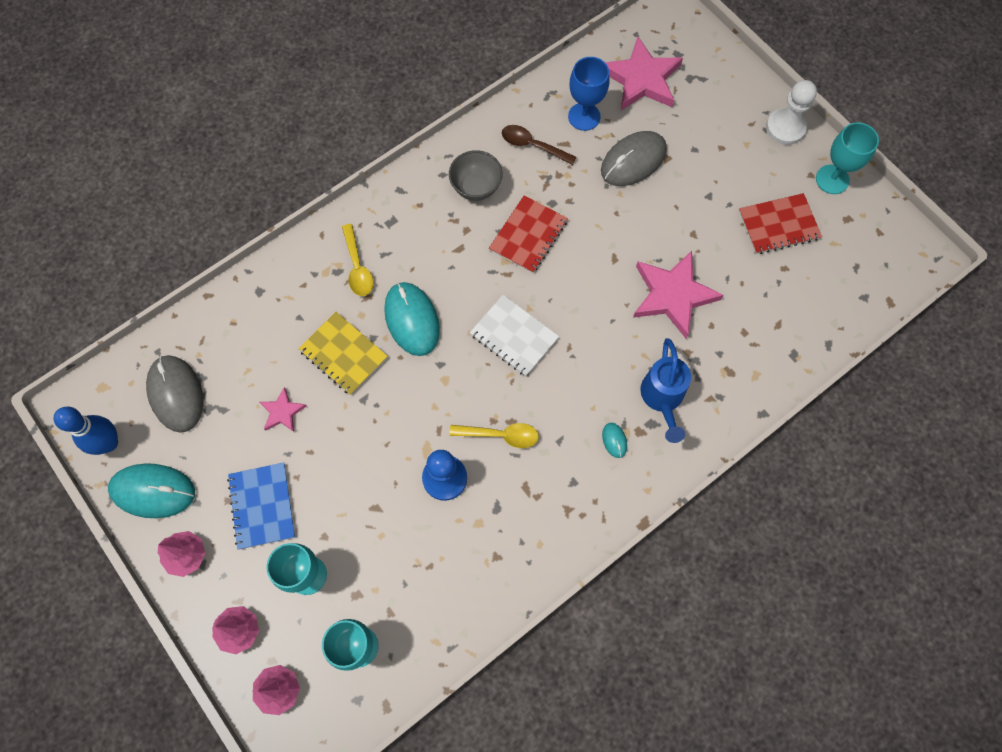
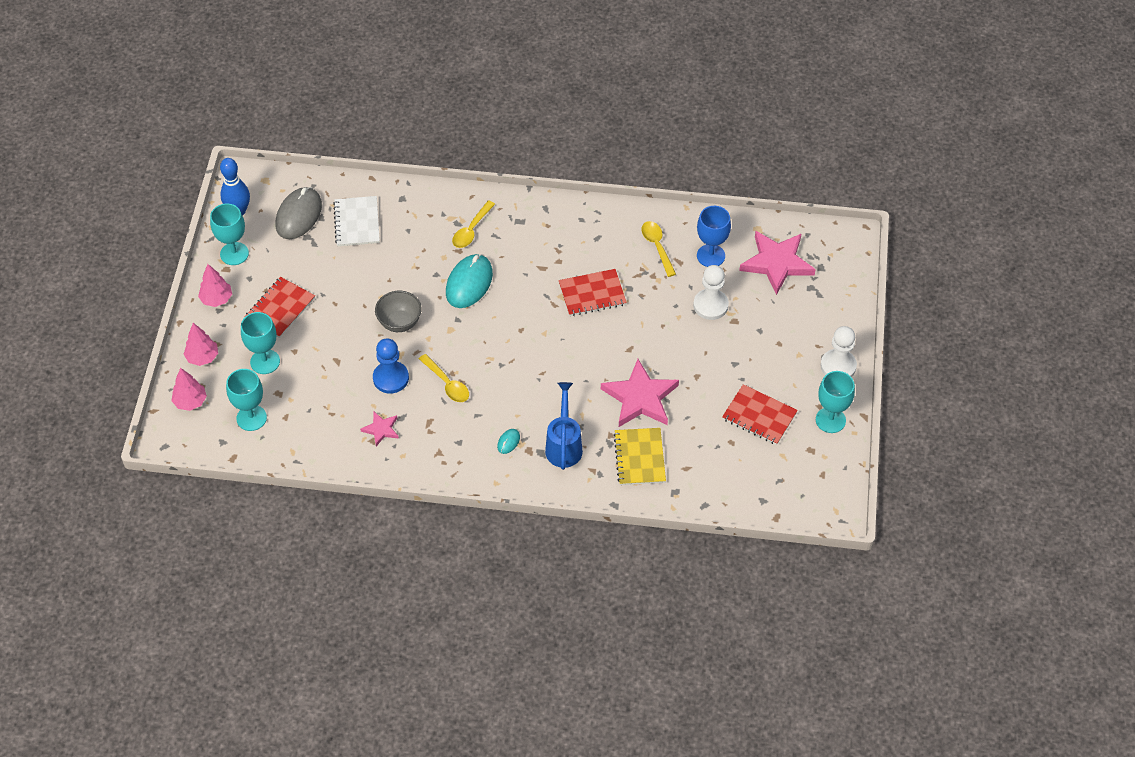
camera: 45 degrees right, 15 degrees down
turquoise mouse [108,463,195,518] -> turquoise goblet [210,204,249,265]
blue notebook [227,462,295,550] -> red notebook [245,277,315,338]
pink star [259,387,306,432] -> pink star moved to [360,412,399,446]
yellow notebook [298,312,388,395] -> yellow notebook moved to [614,428,666,485]
grey bowl [449,150,503,201] -> grey bowl moved to [375,291,422,332]
white notebook [470,295,559,376] -> white notebook moved to [333,196,380,246]
brown spoon [502,125,576,165] -> yellow spoon [641,221,676,277]
grey mouse [601,131,667,186] -> white pawn [693,265,729,320]
blue watering can [640,338,691,443] -> blue watering can turned 135 degrees clockwise [545,382,583,470]

